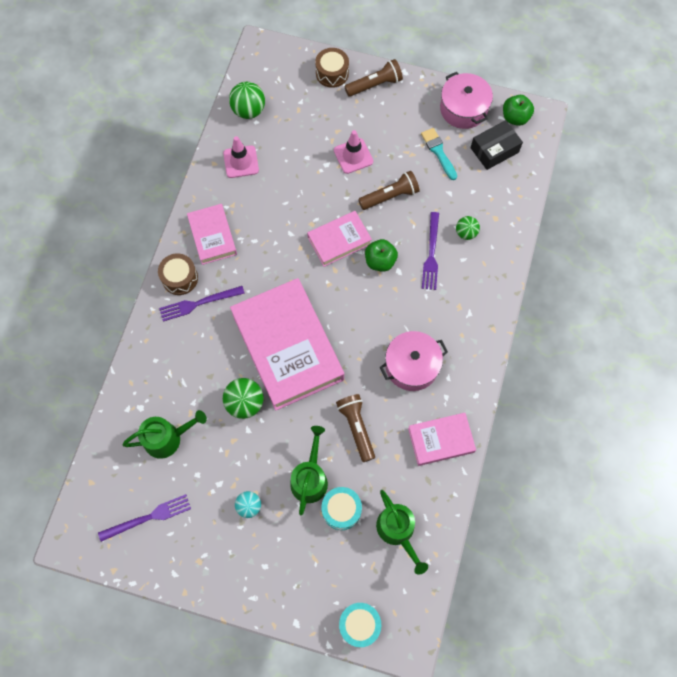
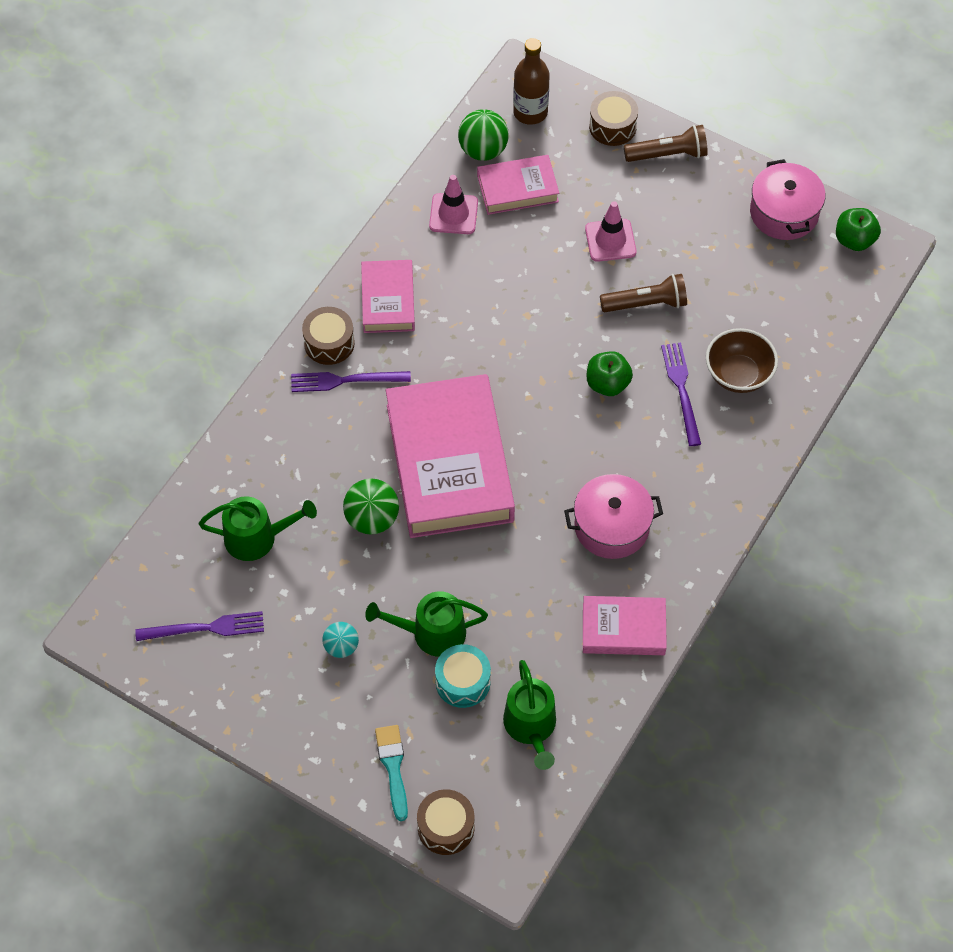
camera: 15 degrees right, 10 degrees down
green watering can [290,426,328,515] -> green watering can turned 120 degrees counterclockwise [365,591,488,657]
pink book [307,211,372,267] -> pink book moved to [477,155,559,215]
brown flashlight [336,394,375,462] -> none
turquoise drum [339,603,381,647] -> brown drum [417,789,475,855]
turquoise brush [421,128,457,180] -> turquoise brush moved to [375,725,408,821]
purple fork [422,212,439,290] -> purple fork turned 150 degrees clockwise [661,343,701,446]
green ball [456,216,480,240] -> brown bowl [706,328,778,393]
black box [471,120,523,170] -> none
none -> brown bottle [513,38,550,125]

